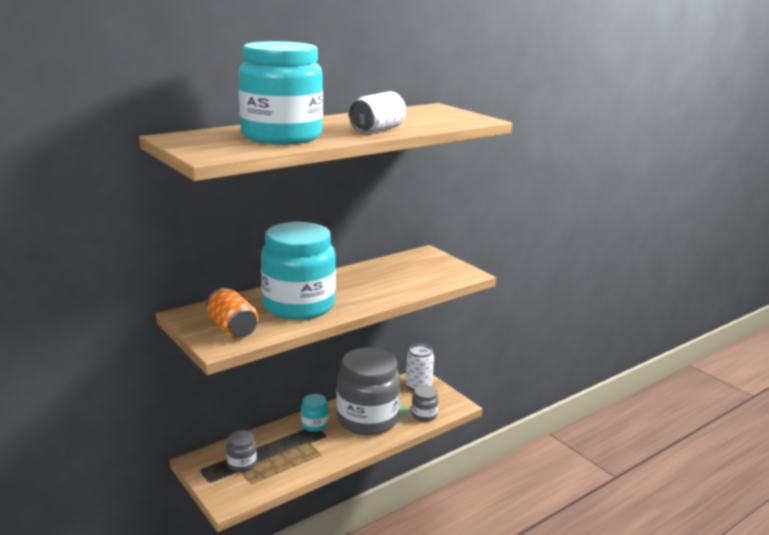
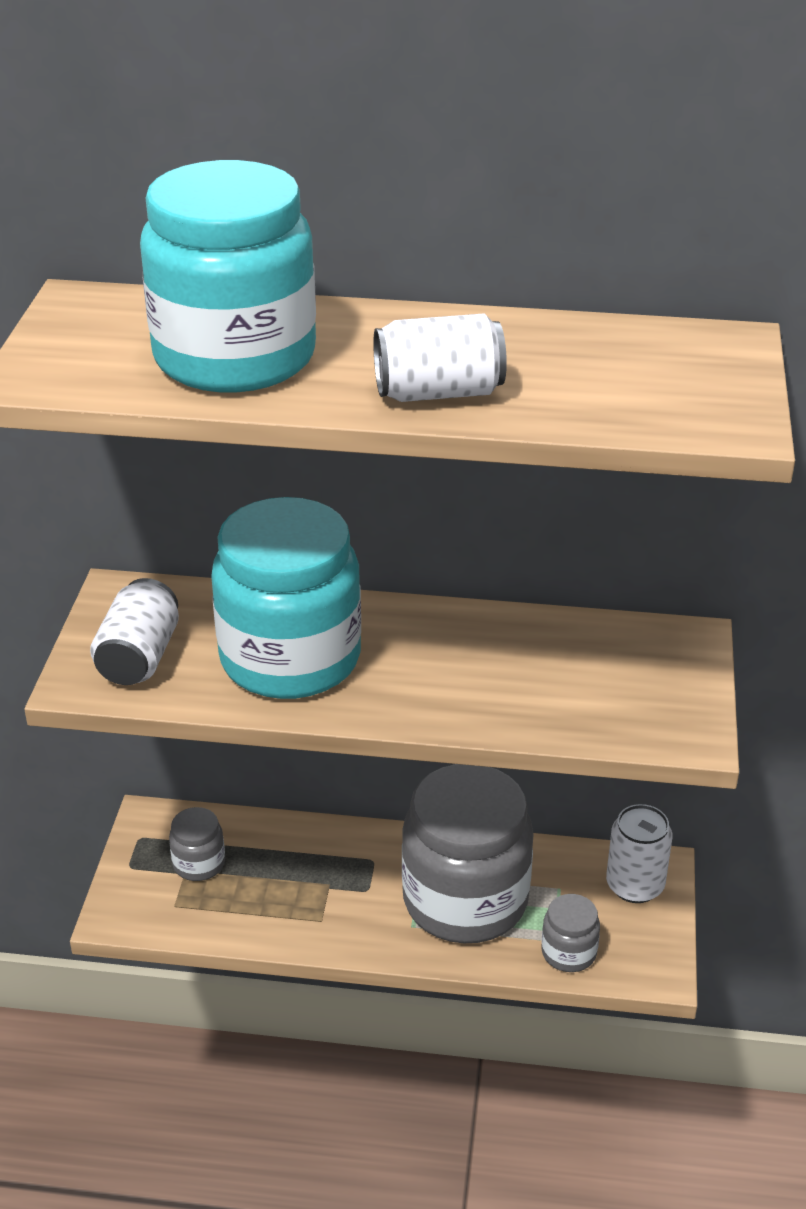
camera: 45 degrees right, 15 degrees up
orange can [207,288,258,339] -> white can [90,578,179,685]
turquoise jar [301,394,328,432] -> none

